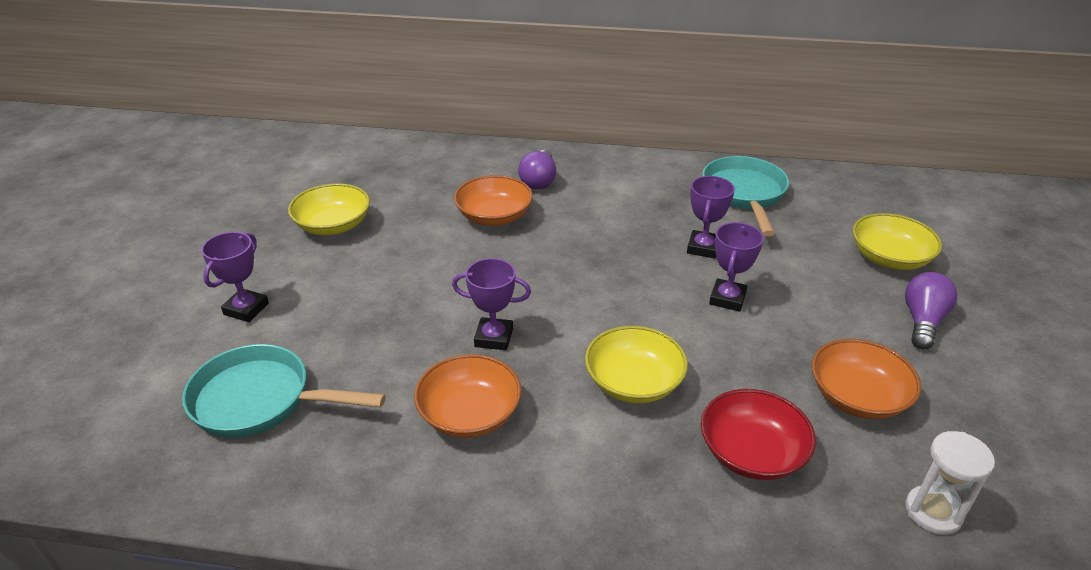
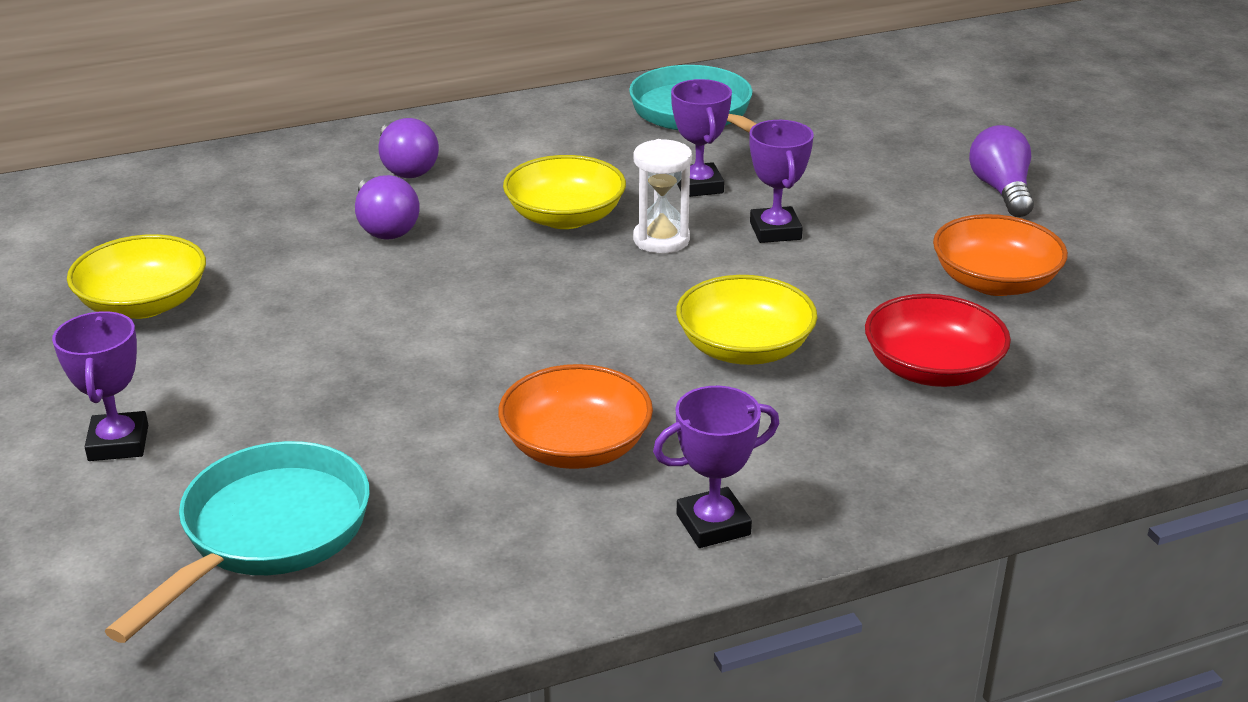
camera: 30 degrees left, 5 degrees down
turquoise pan [182,344,386,438] -> turquoise pan turned 135 degrees clockwise [105,441,370,643]
purple trophy [452,258,531,350] -> purple trophy moved to [653,386,779,548]
orange bowl [454,175,533,226] -> purple light bulb [355,175,420,240]
yellow bowl [853,213,942,270] -> yellow bowl moved to [503,155,626,229]
white hourglass [905,431,995,535] -> white hourglass moved to [633,139,692,253]

